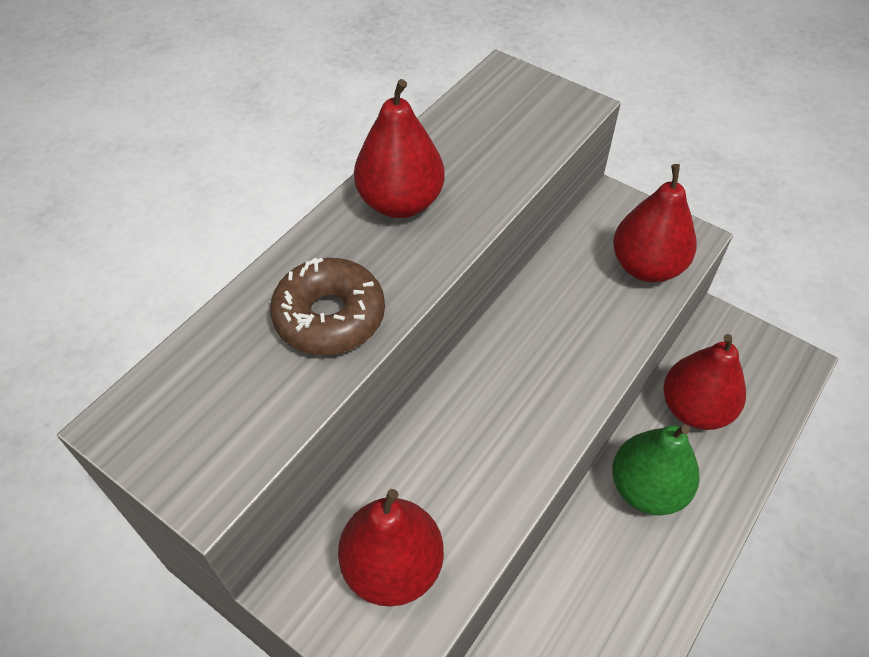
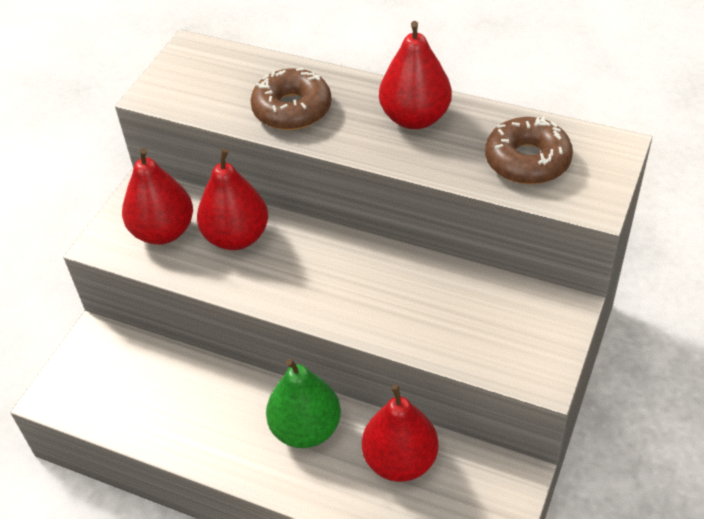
camera: 80 degrees right, 5 degrees down
red pear [613,164,697,282] -> red pear moved to [197,149,268,250]
none -> brown donut [485,116,573,184]

